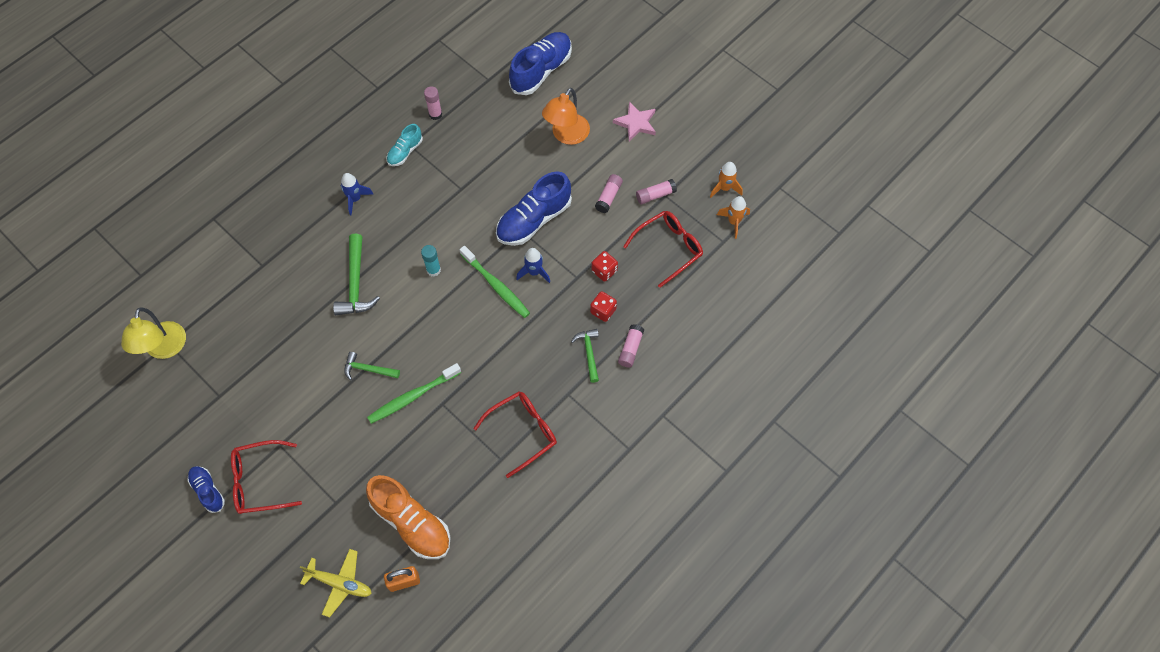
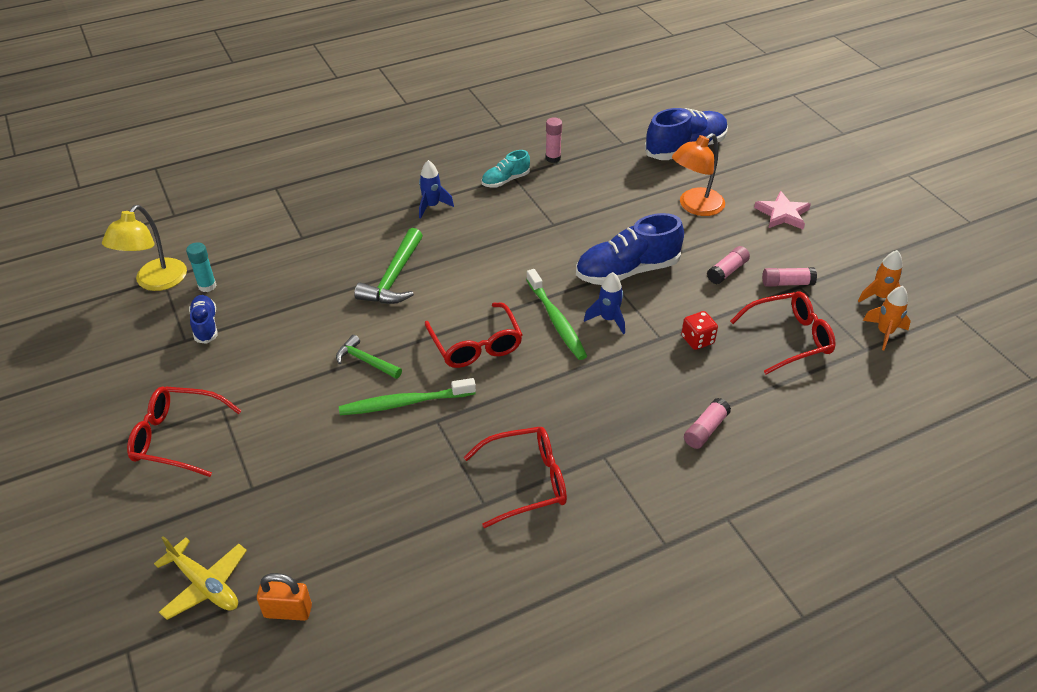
camera: 20 degrees right, 20 degrees down
blue shoe [187,466,225,513] -> blue shoe moved to [189,295,218,344]
orange shoe [366,475,451,559] -> none
turquoise glue stick [421,245,441,277] -> turquoise glue stick moved to [186,242,216,292]
green hammer [571,329,599,383] -> none
red dice [590,291,617,322] -> none
none -> red glasses [425,303,522,368]

